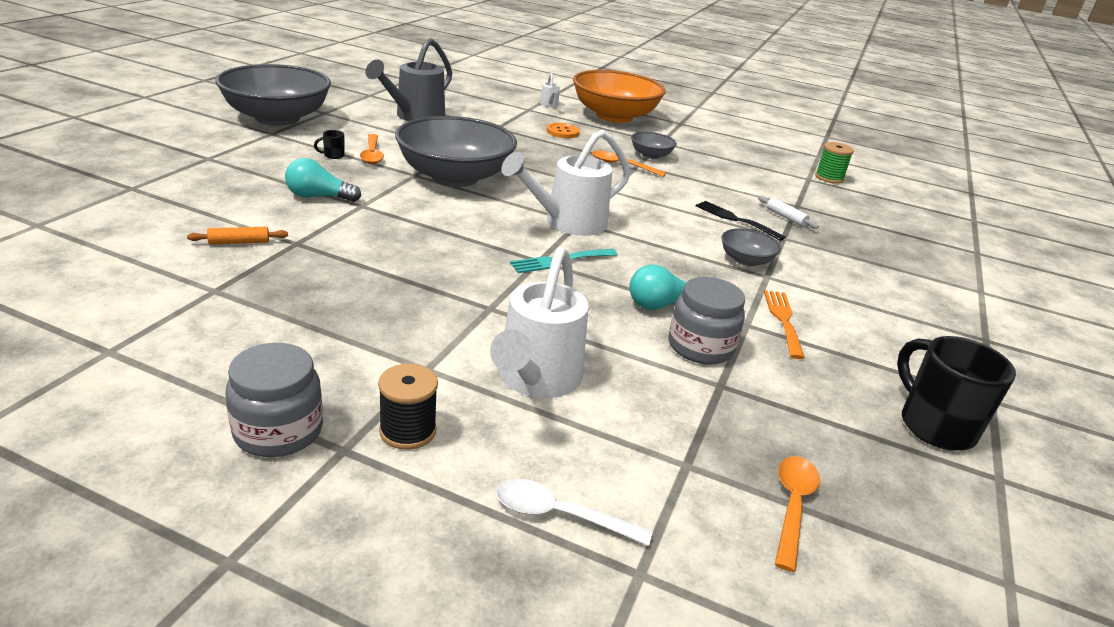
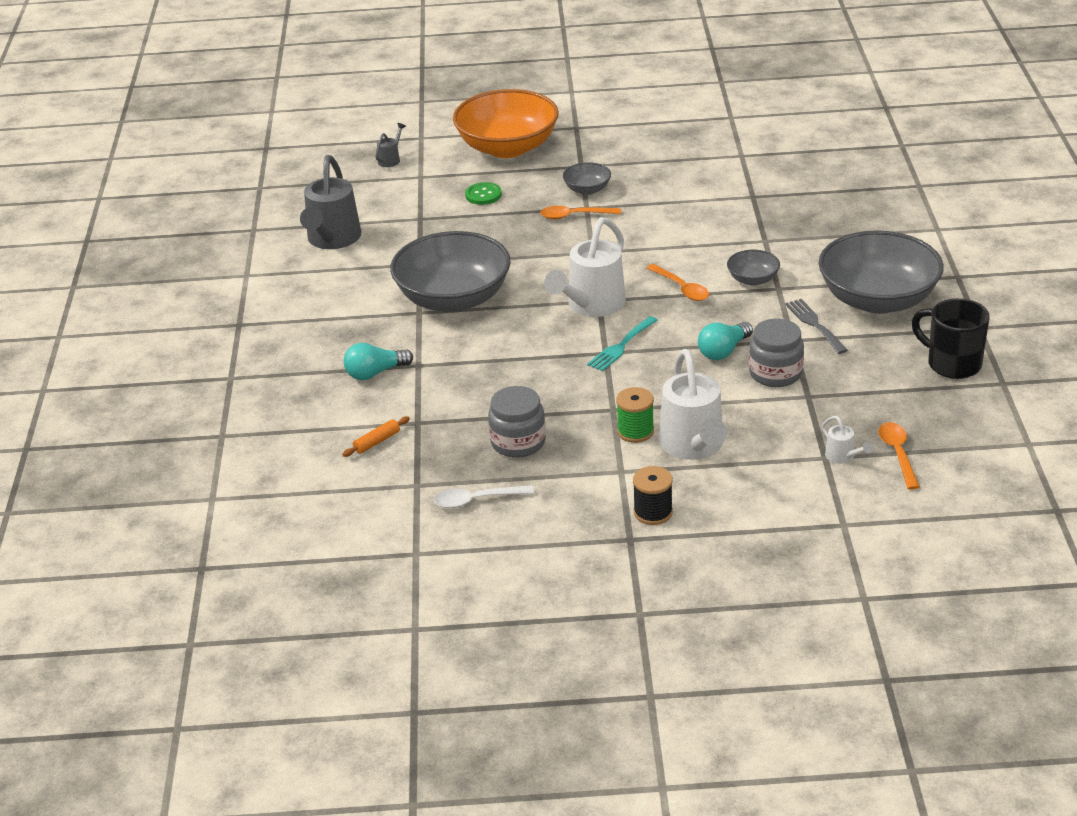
camera: 20 degrees left, 5 degrees up
grey bowl [215,64,331,126] -> grey bowl moved to [818,230,944,314]
grey jar [225,343,323,457] -> grey jar moved to [488,386,546,458]
black mug [314,130,345,159] -> none
orange spoon [360,134,384,164] -> orange spoon moved to [647,264,709,301]
white spoon [496,479,653,546] -> white spoon moved to [434,485,534,508]
white watering can [540,73,559,107] -> white watering can moved to [822,416,873,464]
orange button [547,123,580,138] -> green button [465,182,502,205]
black fork [696,201,785,241] -> none
white rolling pin [758,196,819,229] -> none
orange fork [764,290,805,359] -> grey fork [785,299,848,354]
green spool [815,142,854,184] -> green spool moved to [616,387,654,443]
none -> grey watering can [375,123,406,167]

